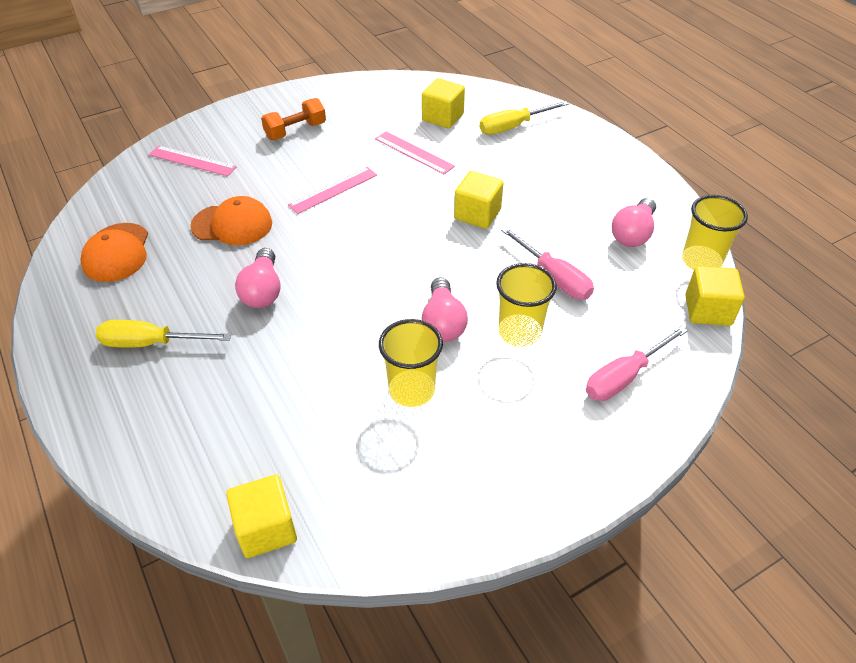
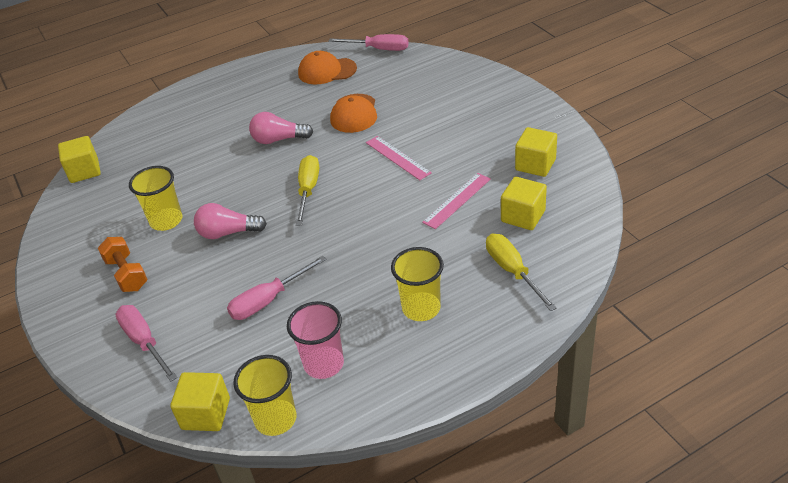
camera: 95 degrees right, 5 degrees down
yellow screwdriver [96,320,231,348] -> yellow screwdriver moved to [296,155,319,225]
pink ruler [149,146,237,176] -> none
orange dumbbell [261,98,326,140] -> orange dumbbell moved to [98,237,148,292]
yellow cube [454,171,504,229] -> yellow cube moved to [515,127,557,177]
yellow cup [496,263,557,347] -> yellow cup moved to [391,247,444,321]
pink light bulb [612,198,656,247] -> pink cup [287,301,344,379]
none -> pink screwdriver [329,34,409,51]

